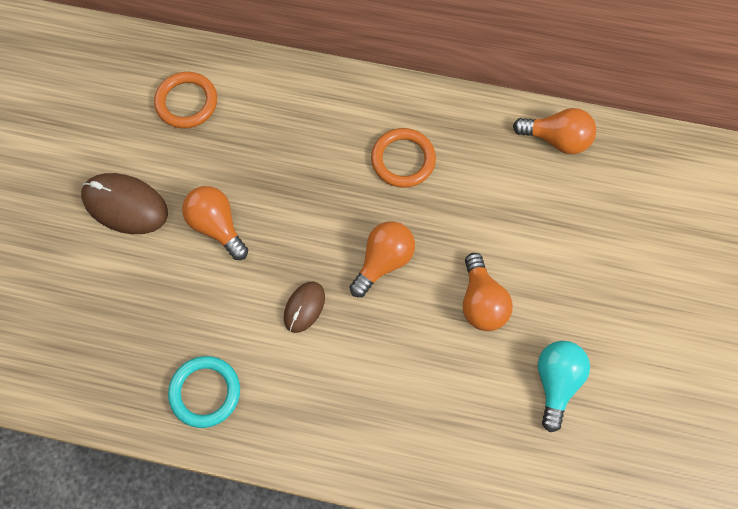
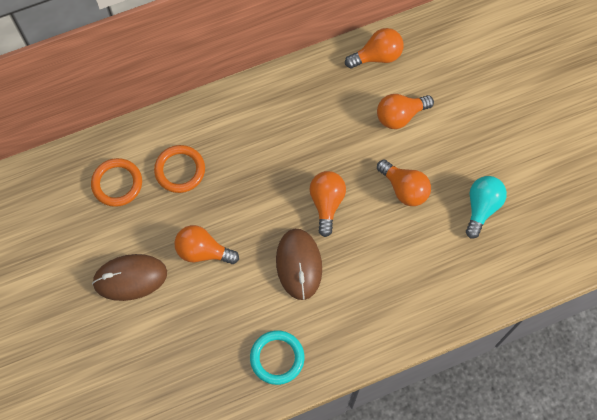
camera: 35 degrees left, 0 degrees up
brown mouse [284,281,325,333] -> brown mouse [276,229,322,300], size x1.71
orange ring [371,128,436,188] -> orange ring moved to [154,145,205,193]
turquoise light bulb [538,341,590,432] -> turquoise light bulb turned 45 degrees clockwise [466,176,507,239]
none -> orange light bulb [377,94,434,129]

